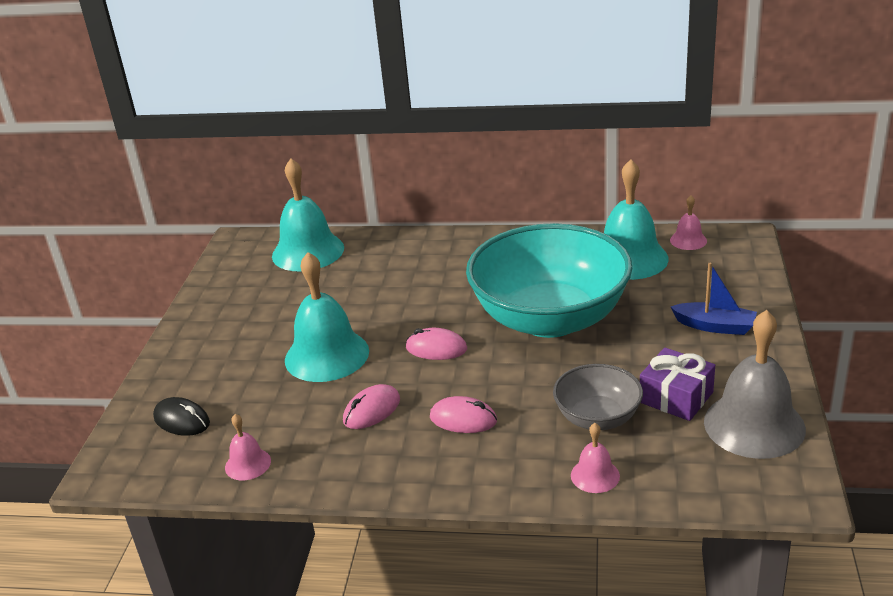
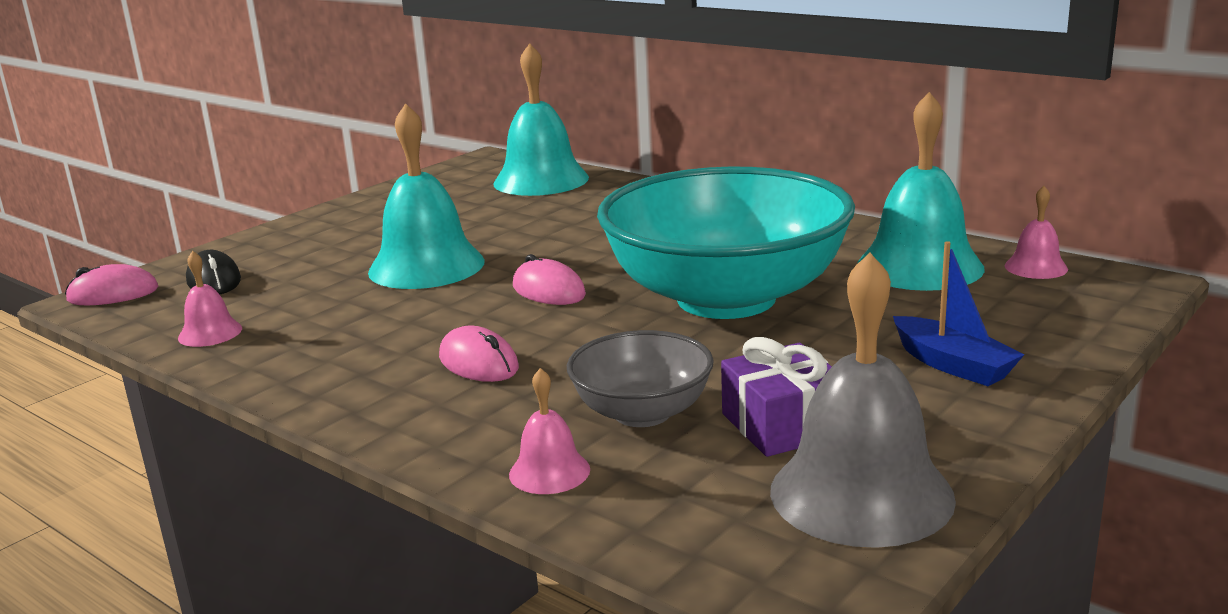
camera: 30 degrees right, 10 degrees down
pink mouse [343,384,400,429] -> pink mouse moved to [65,264,158,305]

